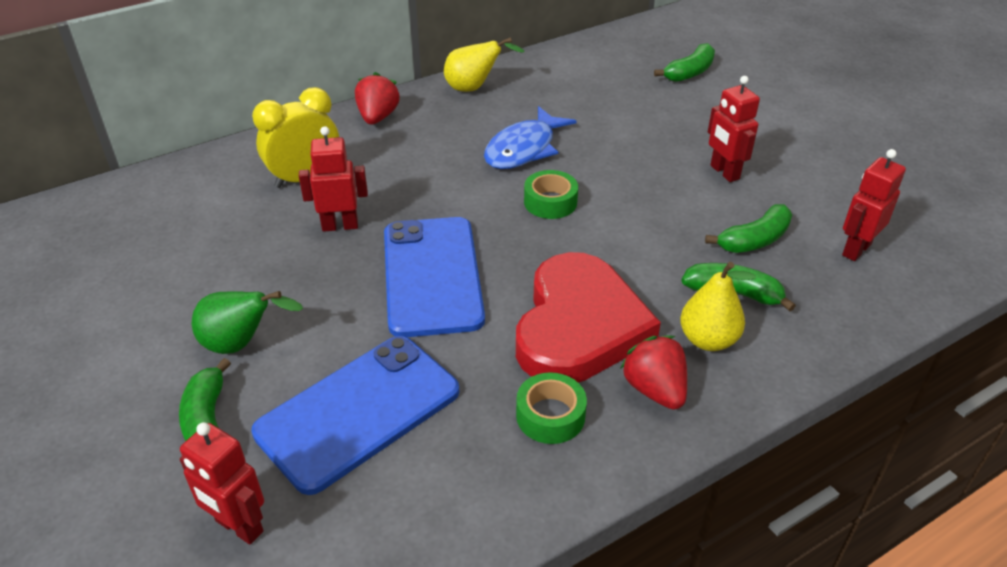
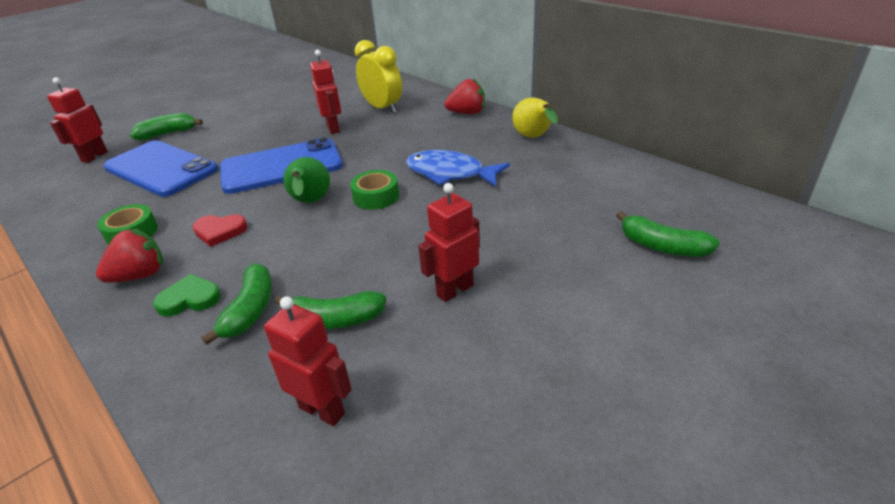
camera: 80 degrees right, 5 degrees down
green pear [192,291,303,354] -> green pear moved to [283,157,330,203]
red heart [516,252,661,382] -> red heart [192,214,247,247], size x0.41
yellow pear [680,262,756,351] -> green heart [153,274,221,316]
green banana [705,204,792,253] -> green banana turned 45 degrees counterclockwise [275,291,386,329]

